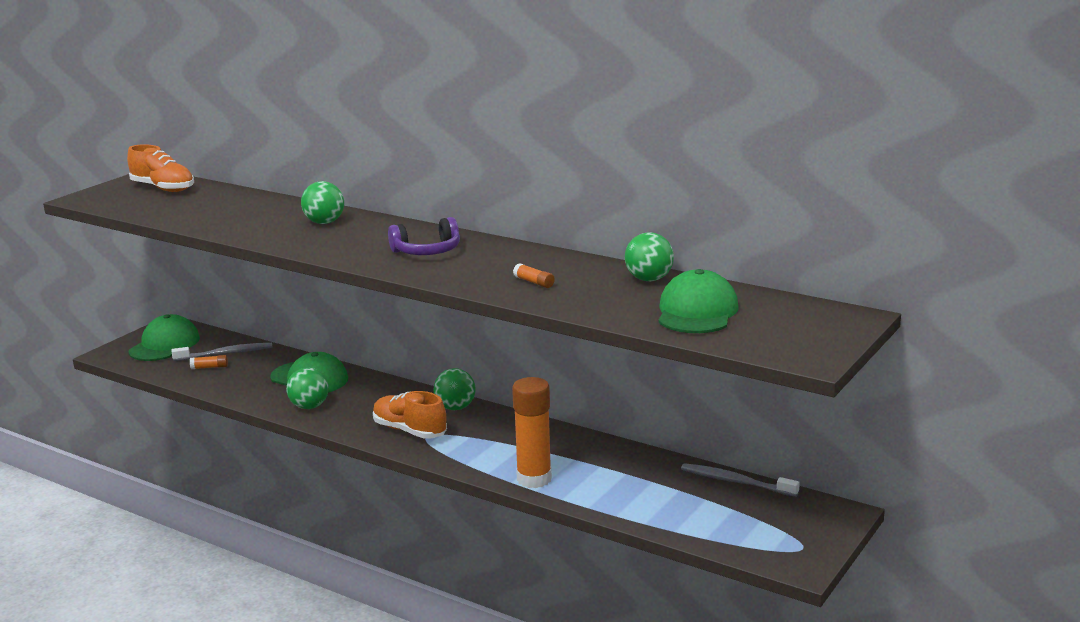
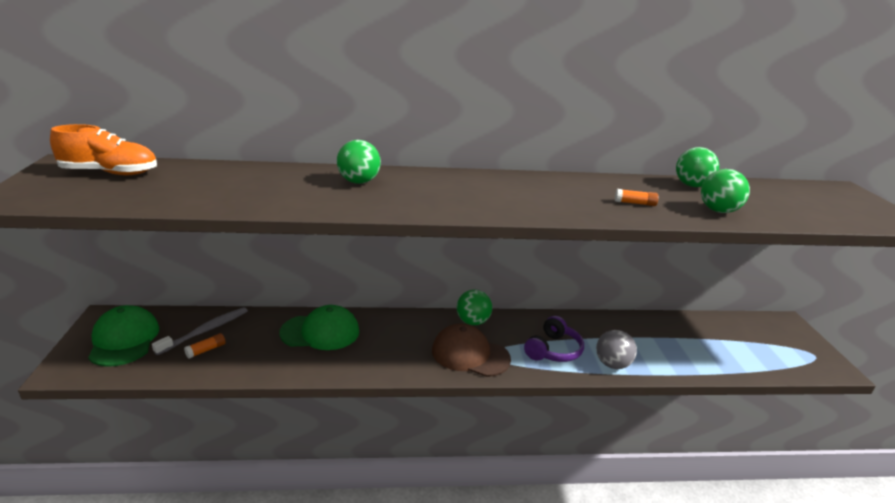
camera: 40 degrees left, 5 degrees up
green ball [286,368,329,409] -> green ball moved to [701,169,750,213]
orange shoe [373,391,447,439] -> brown cap [432,324,511,377]
purple headphones [388,217,460,255] -> purple headphones moved to [524,316,584,362]
orange glue stick [512,377,552,488] -> grey ball [596,330,637,369]
green cap [658,269,739,333] -> none
grey toothbrush [681,463,800,497] -> none

